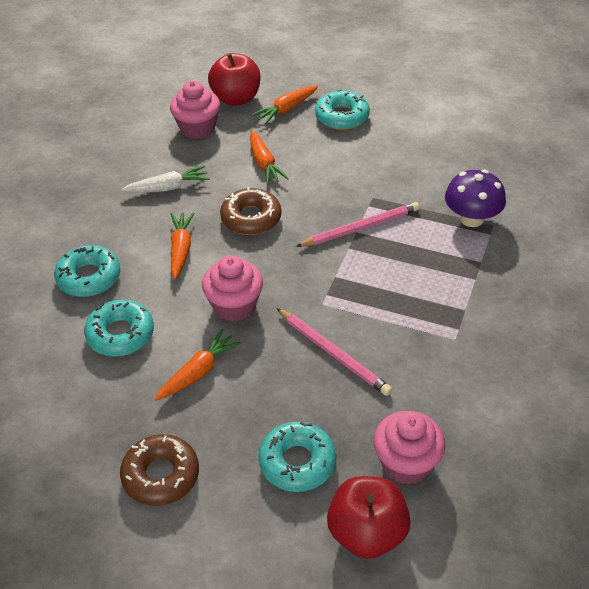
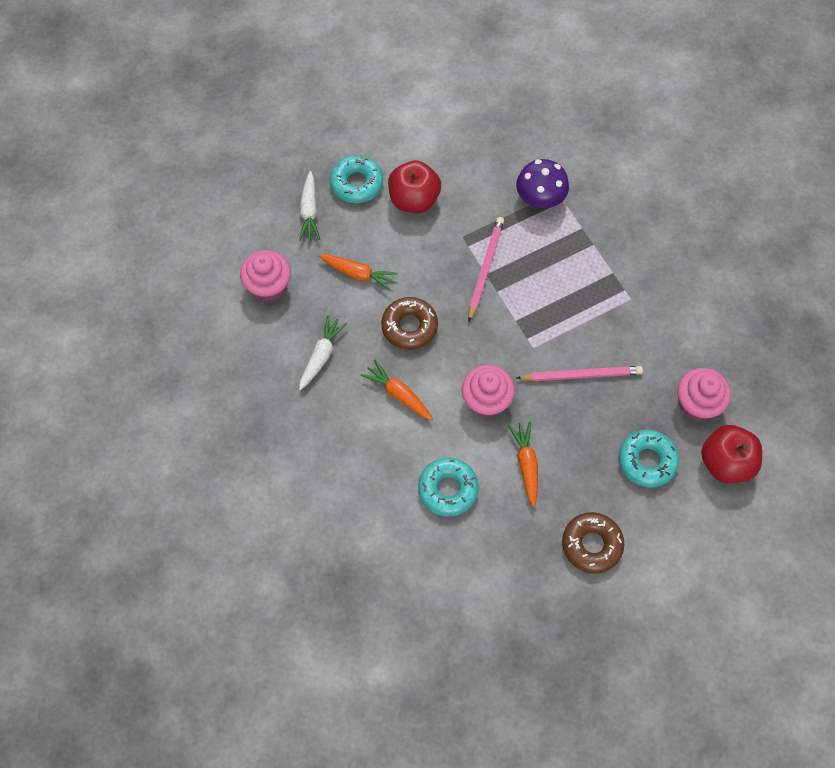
camera: 50 degrees left, 20 degrees up
turquoise donut [54,245,120,297] -> none
red apple [208,53,260,106] -> red apple moved to [388,161,441,213]
orange carrot [252,86,318,124] -> white carrot [299,171,320,241]

